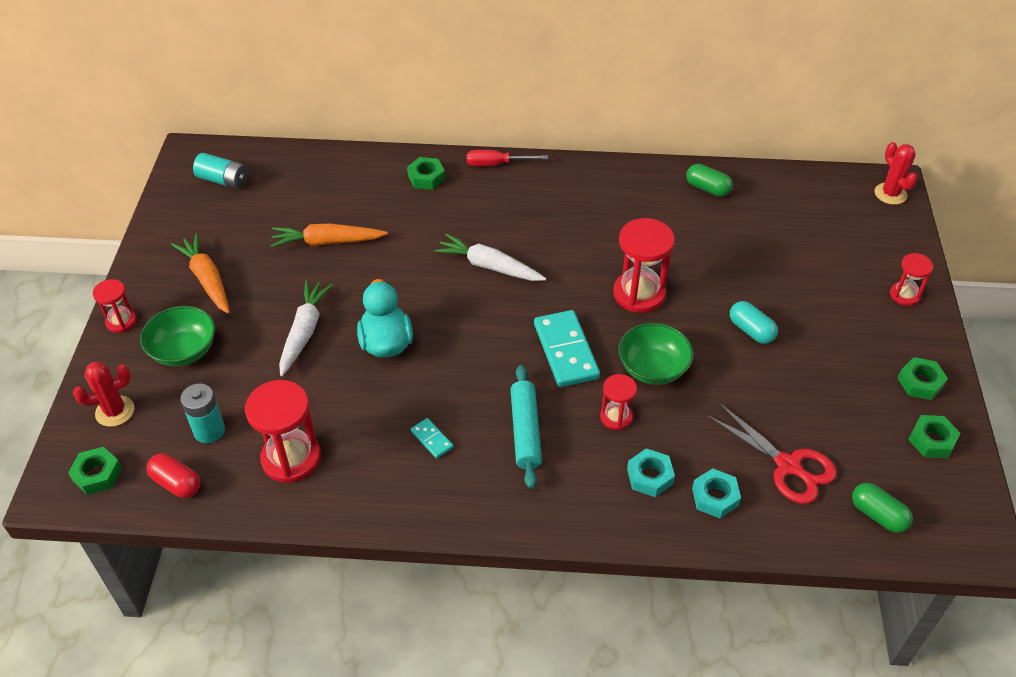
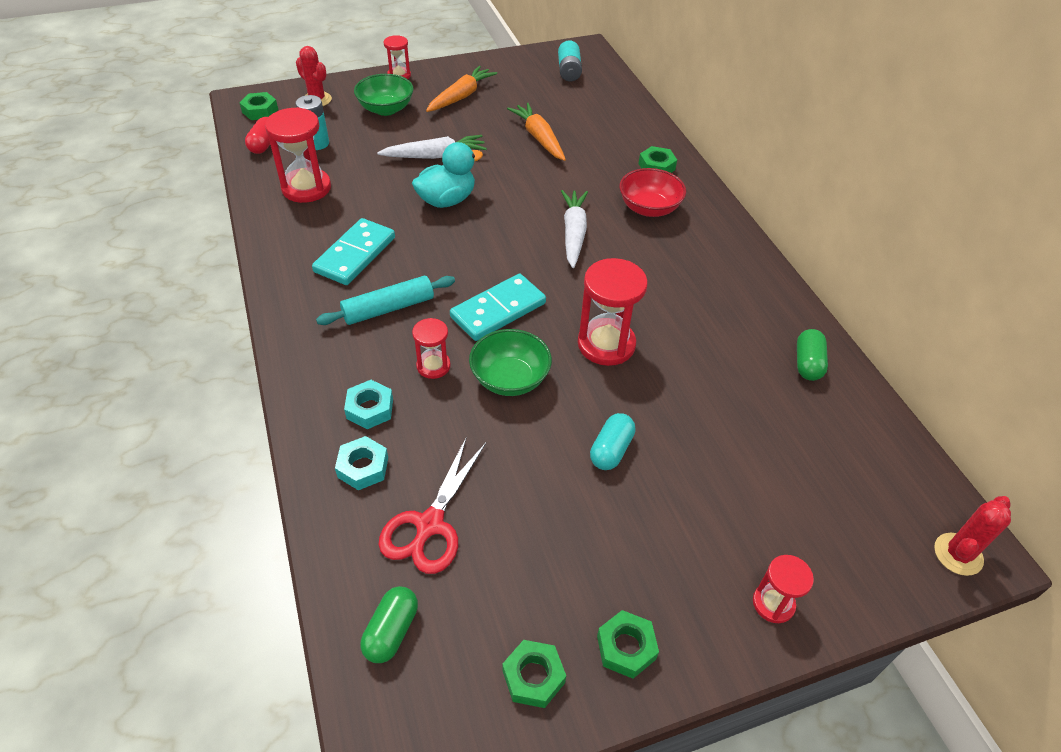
camera: 65 degrees right, 0 degrees up
turquoise domino [411,418,454,459] -> turquoise domino [312,218,395,285], size x2.11
red screwdriver [467,150,548,166] -> none
none -> red bowl [620,168,686,217]

